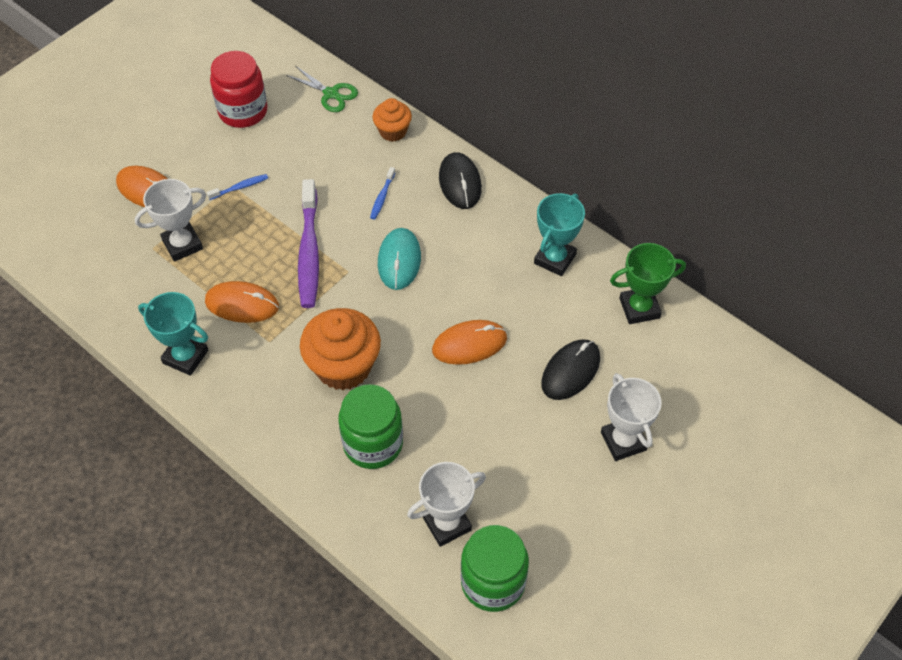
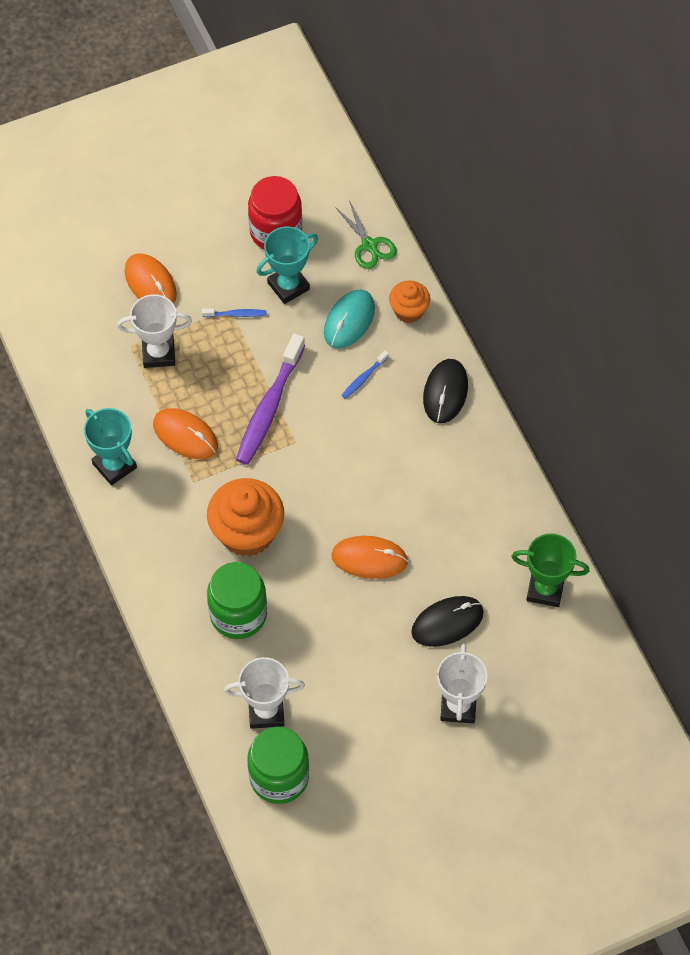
camera: 25 degrees right, 5 degrees up
turquoise mouse [378,228,421,290] -> turquoise mouse moved to [324,290,375,349]
turquoise trophy [534,193,585,276] -> turquoise trophy moved to [256,226,318,304]

